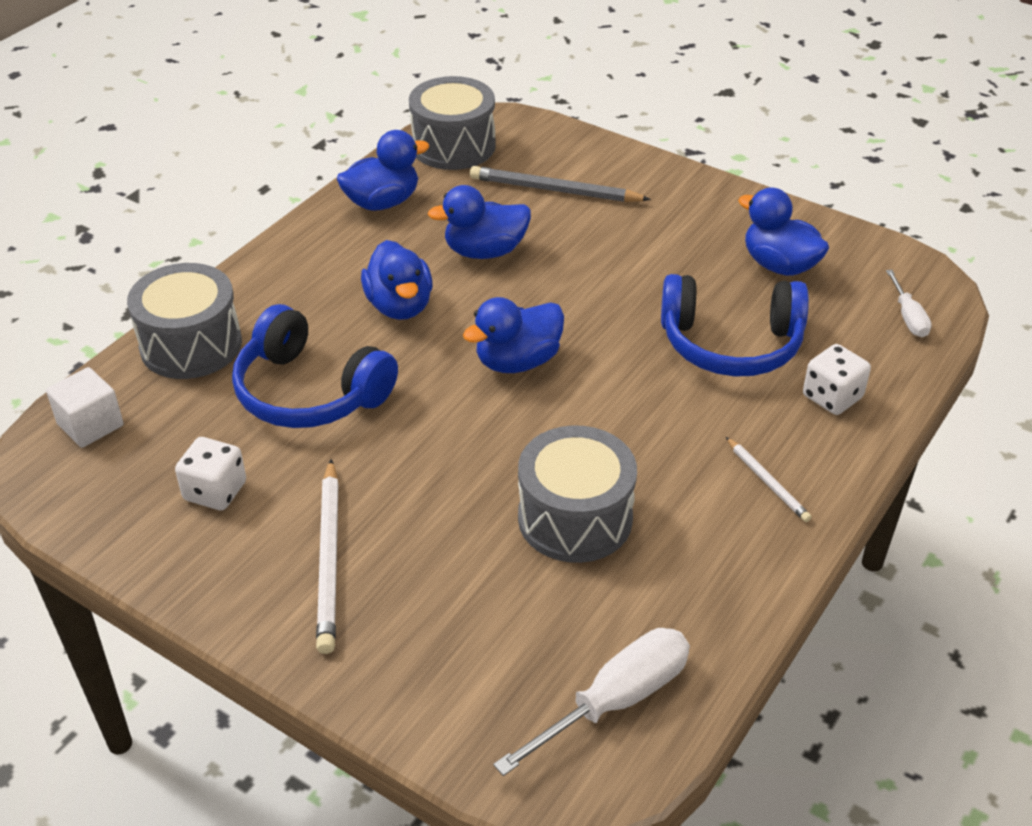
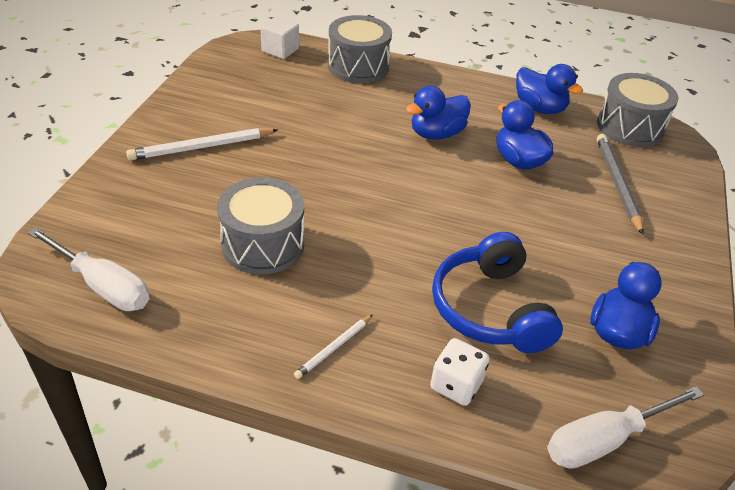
camera: 70 degrees right, 0 degrees up
white dice [175,437,246,510] -> none
blue headphones [232,304,398,428] -> none
blue duck [463,297,564,373] -> none
white screwdriver [886,270,932,337] -> white screwdriver [547,386,704,469], size x1.79

